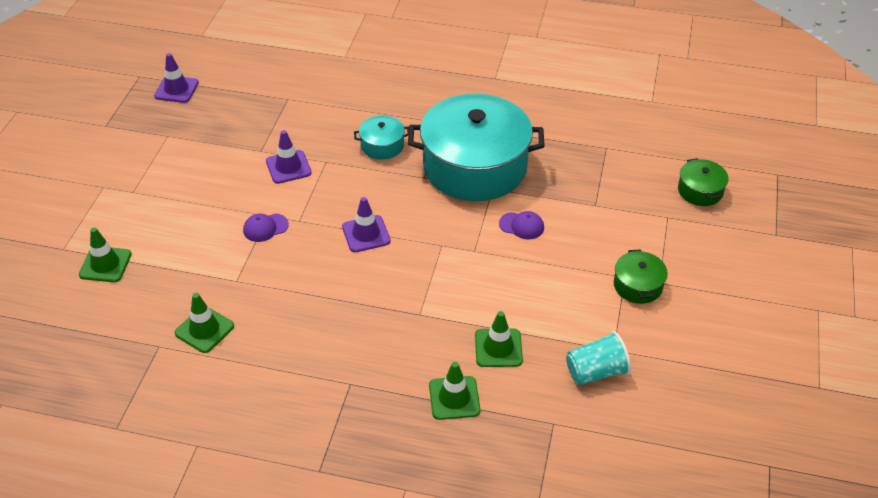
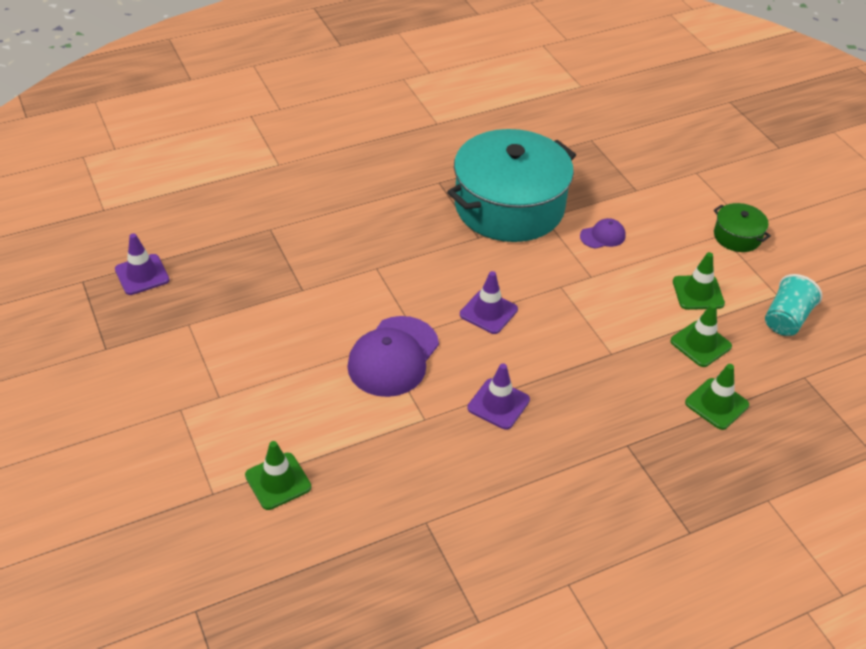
camera: 40 degrees left, 0 degrees up
green traffic cone [175,293,234,353] -> green traffic cone moved to [673,252,725,310]
purple cap [243,213,289,242] -> purple cap [347,316,439,397], size x2.03
purple traffic cone [266,130,312,184] -> purple traffic cone moved to [467,363,530,430]
turquoise pot [354,115,409,160] -> none
green pot [678,158,729,206] -> none

